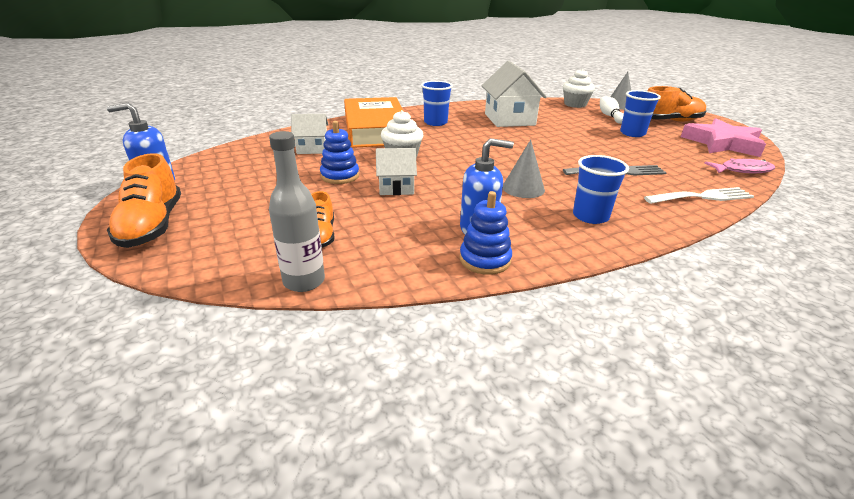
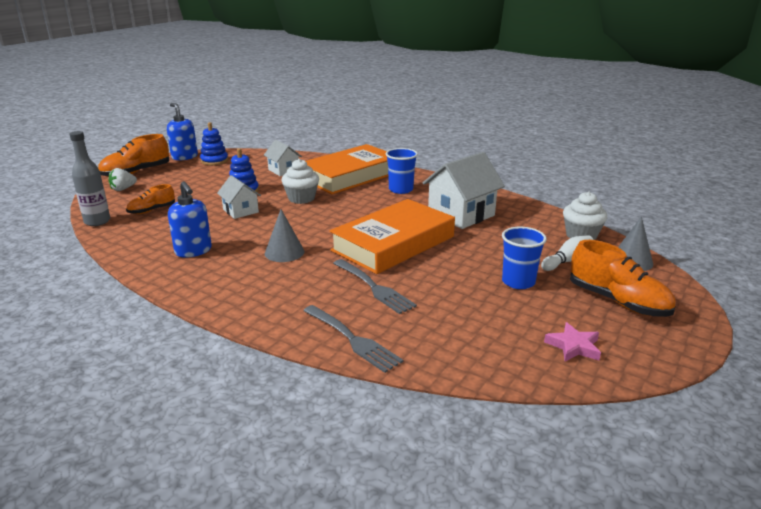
camera: 60 degrees right, 5 degrees down
blue stacking toy [460,191,512,275] -> blue stacking toy moved to [200,122,228,165]
blue cup [573,155,629,224] -> none
white fork [644,187,754,204] -> grey fork [303,305,403,373]
pink star [681,118,766,157] -> pink star [544,322,601,362], size x0.50
pink fish [704,158,775,173] -> none
none -> white strawberry [108,168,137,191]
none -> orange book [330,199,455,274]

